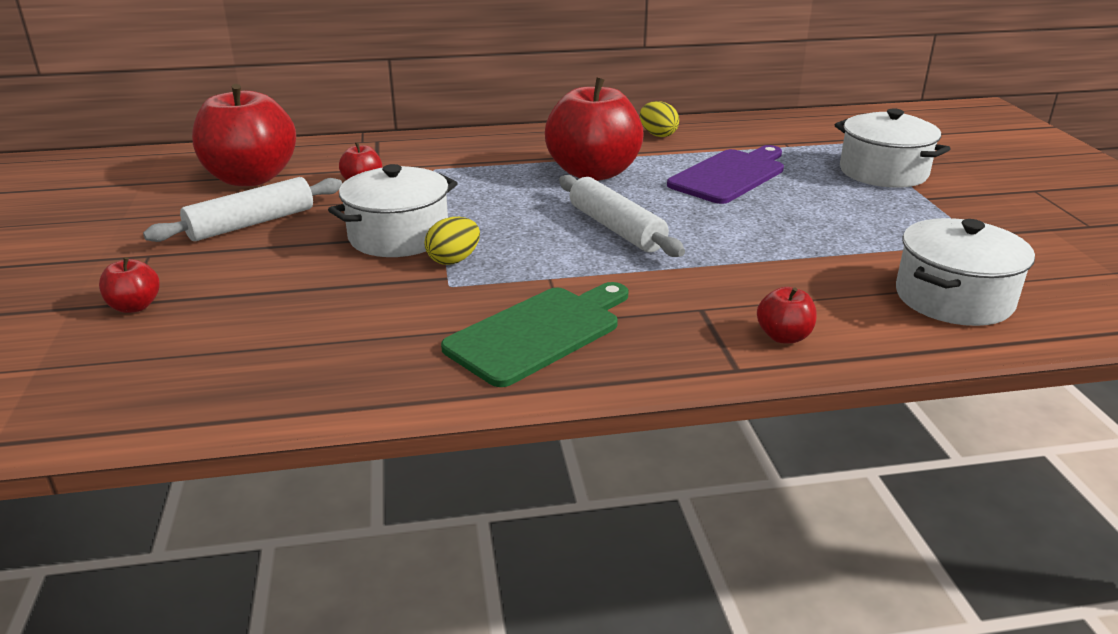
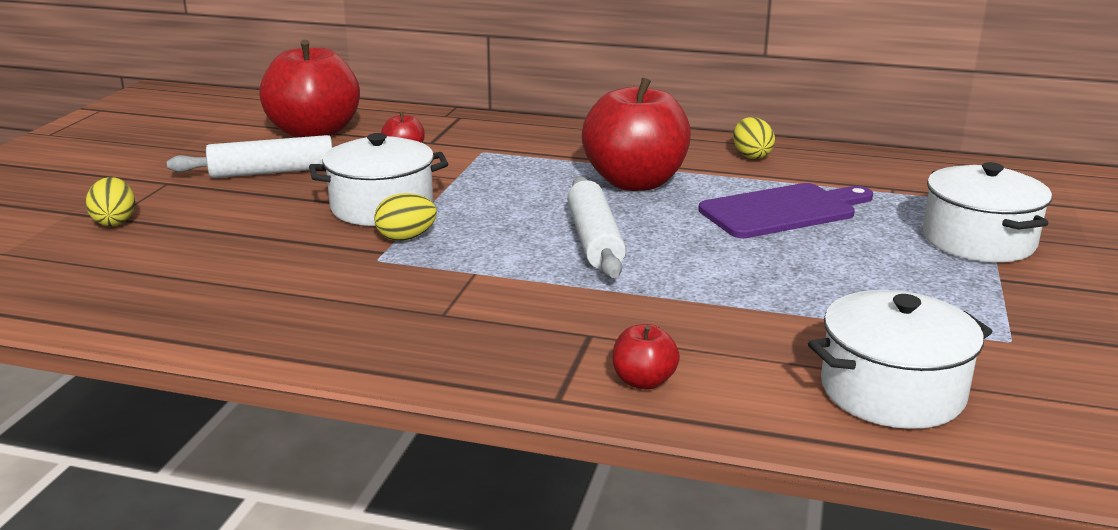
camera: 25 degrees right, 5 degrees down
red apple [99,257,160,313] -> yellow egg [85,177,135,226]
green cutting board [441,282,628,387] -> none

